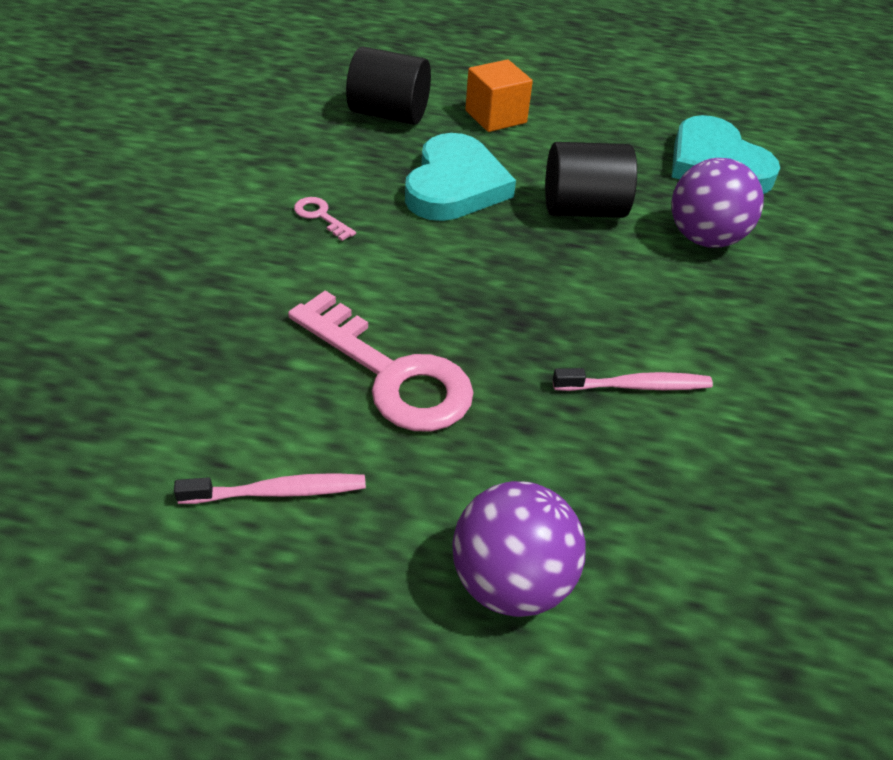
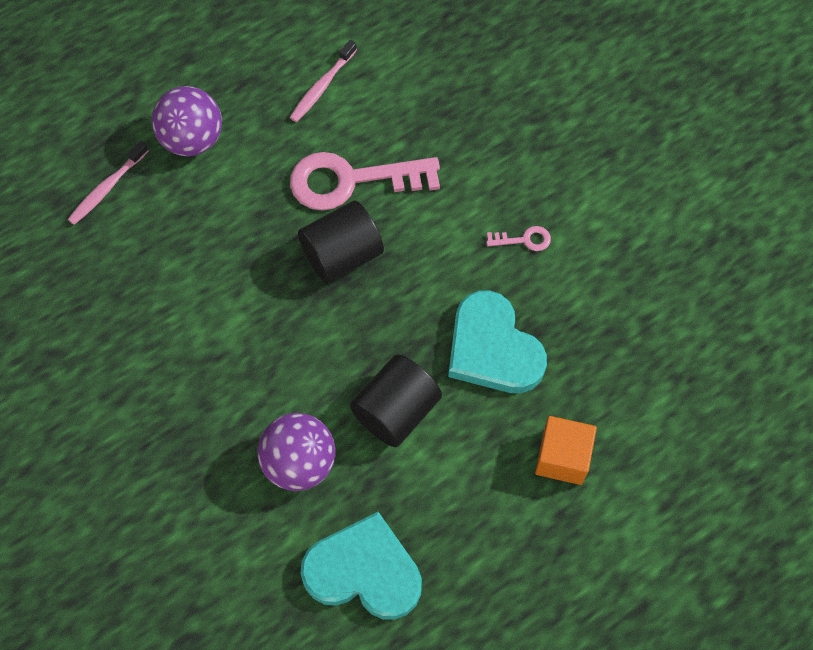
camera: 135 degrees right, 20 degrees up
black cylinder [346,46,431,125] -> black cylinder moved to [298,200,384,283]
pink toothbrush [553,368,713,391] -> pink toothbrush moved to [67,141,148,225]

